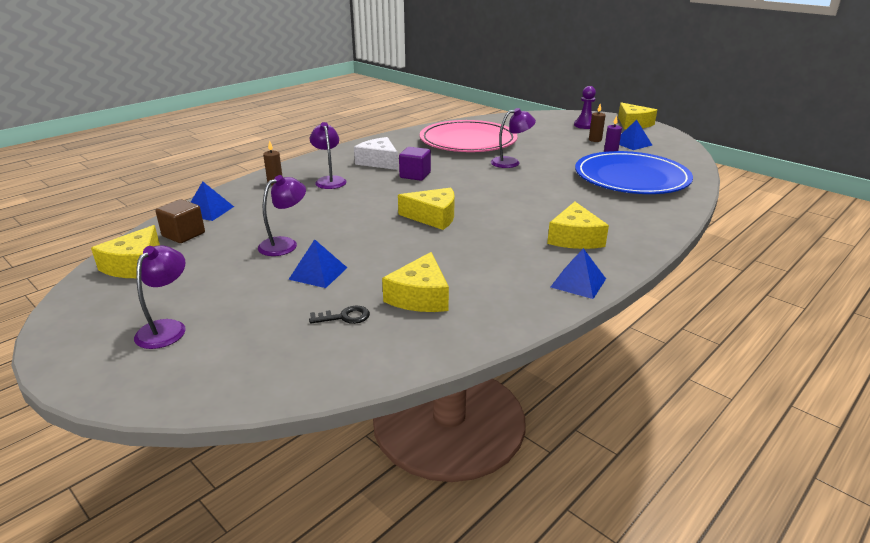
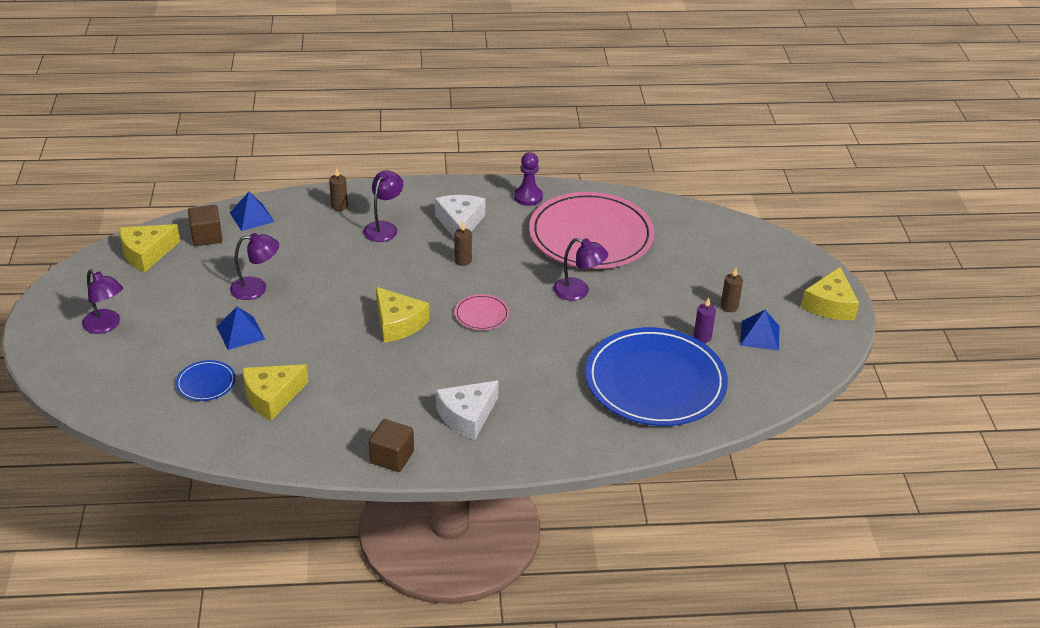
camera: 40 degrees right, 10 degrees up
purple lamp [134,245,186,349] -> purple lamp turned 75 degrees clockwise [82,269,123,334]
black key [309,306,370,324] -> blue plate [176,360,236,401]
purple cube [399,147,431,181] -> brown candle [454,222,472,266]
yellow cheese [547,202,609,249] -> white cheese [436,380,499,440]
blue pyramid [551,248,606,299] -> brown cube [369,419,414,472]
purple pawn [574,86,596,129] -> purple pawn moved to [514,152,543,206]
none -> pink plate [455,294,509,330]

